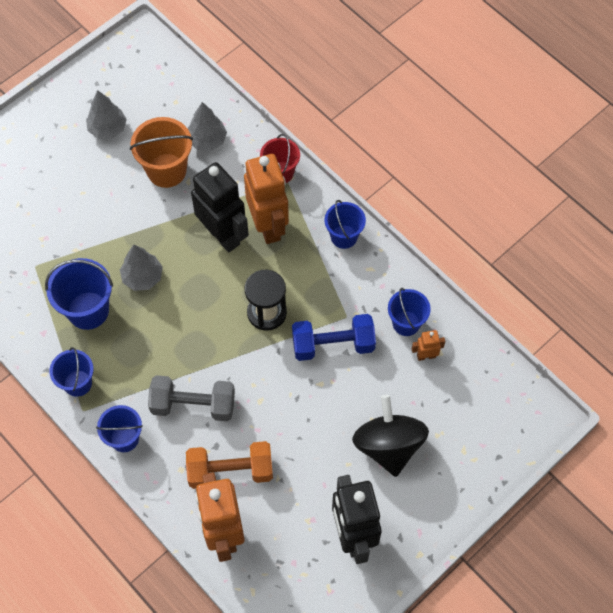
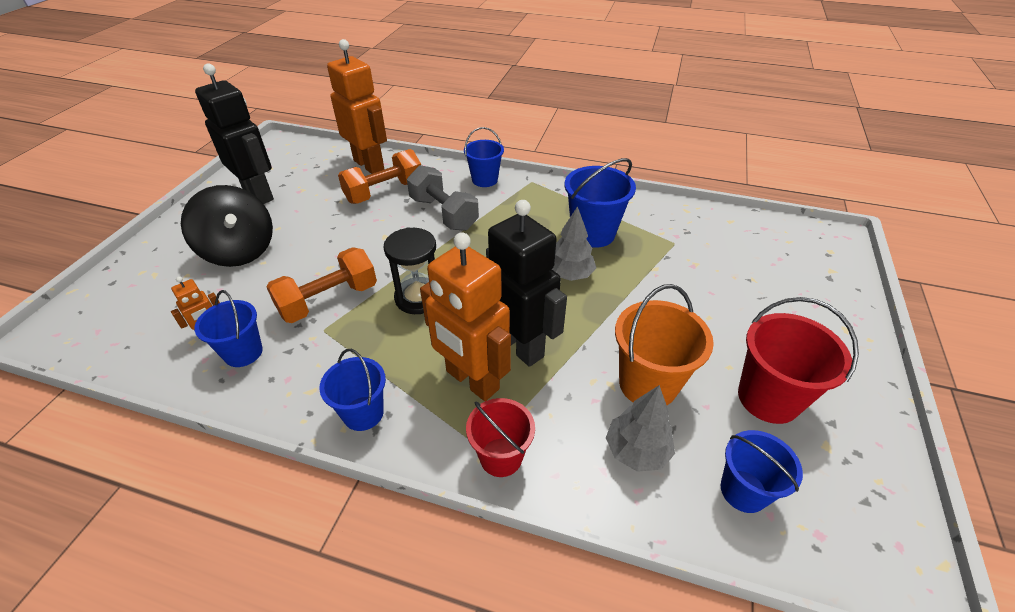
camera: 150 degrees right, 20 degrees down
blue bucket [49,347,93,397] -> blue bucket moved to [721,430,803,513]
grey tree [86,90,127,139] -> red bucket [738,297,859,424]
grey dumbbell [148,375,235,421] -> grey dumbbell turned 75 degrees clockwise [407,165,479,231]
black robot [191,162,249,252] -> black robot turned 150 degrees counterclockwise [486,200,567,367]
blue dumbbell [292,314,376,361] -> orange dumbbell [266,247,377,323]

